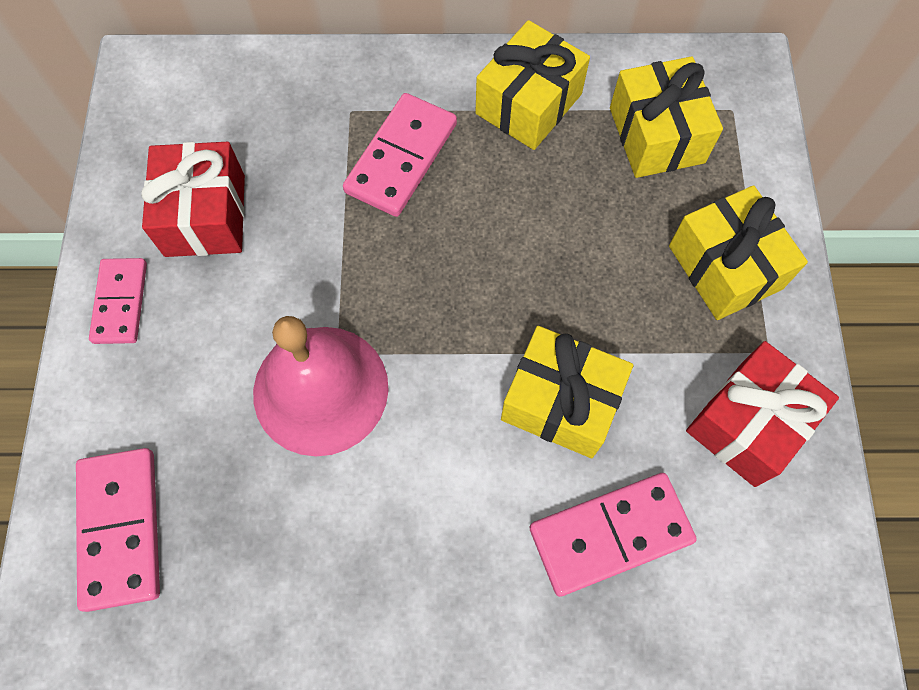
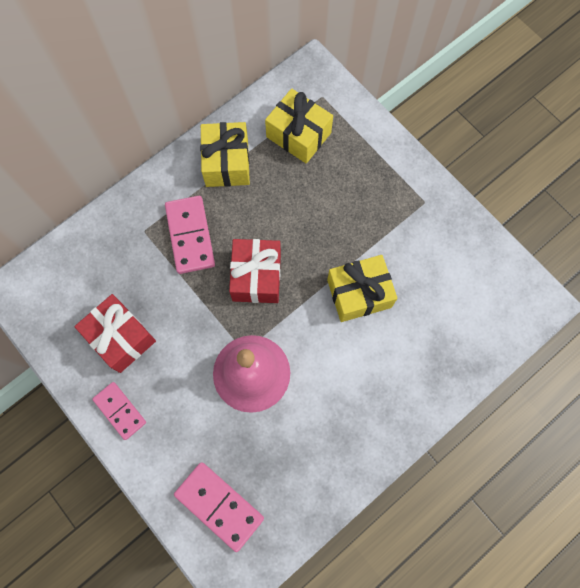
camera: 40 degrees left, 5 degrees up
pink domino [529,473,697,597] -> none
yellow gift [669,185,808,320] -> none
red gift [686,341,839,487] -> red gift moved to [229,239,281,303]

